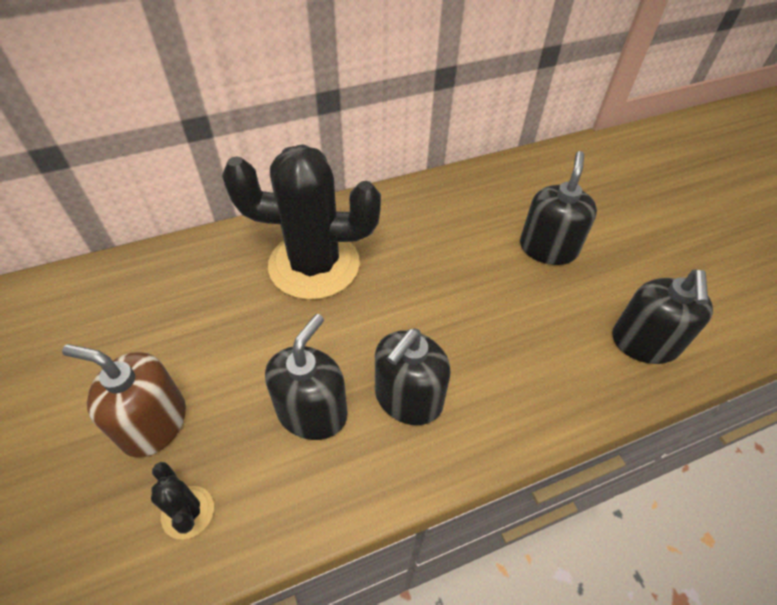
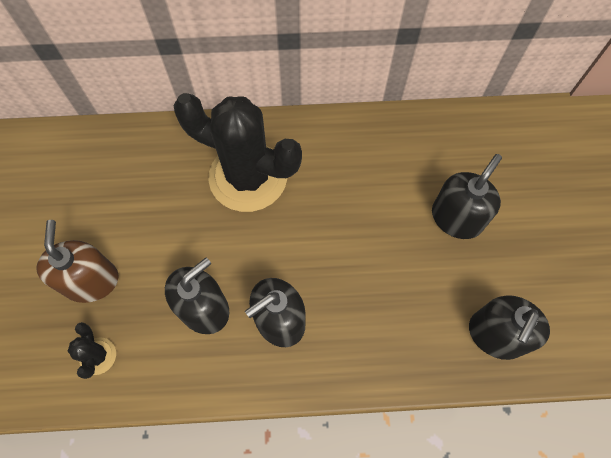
camera: 20 degrees right, 15 degrees up
brown soap dispenser [62,344,186,457] -> brown soap dispenser turned 45 degrees clockwise [36,220,119,303]

